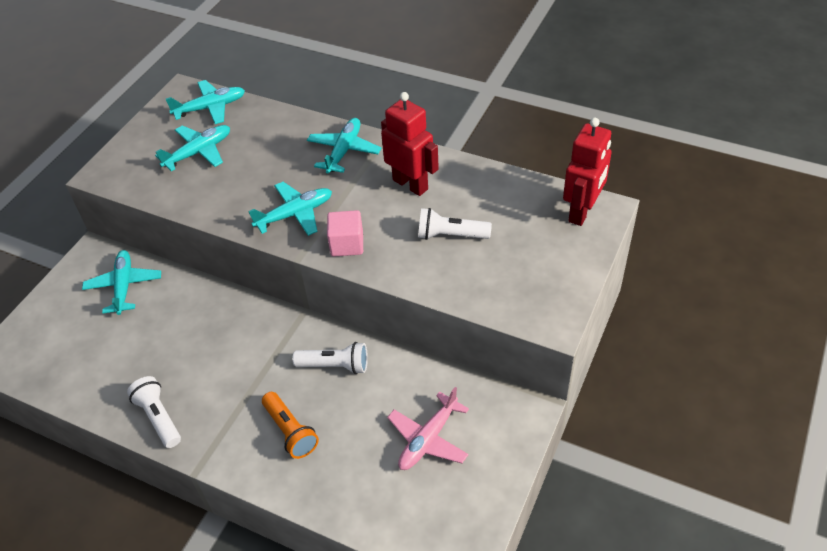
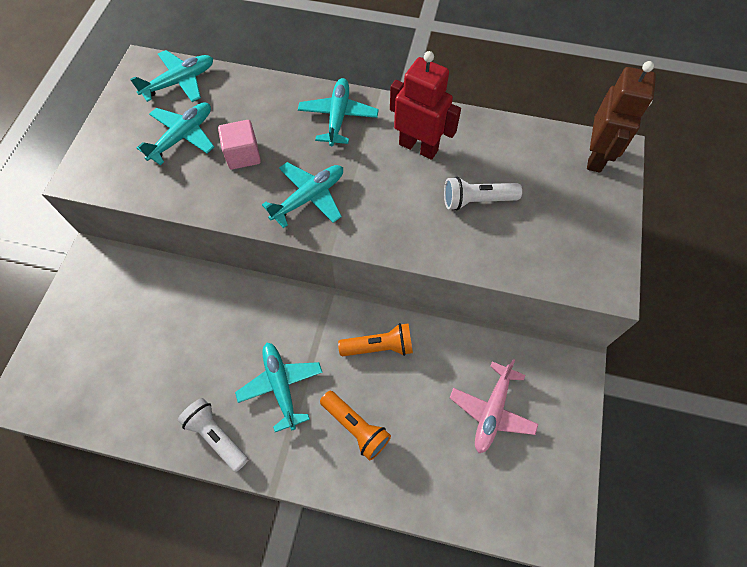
camera: 15 degrees left, 15 degrees up
turquoise plane [82,250,161,315] -> turquoise plane moved to [235,343,323,432]
white flashlight [293,342,368,374] -> orange flashlight [338,323,413,356]
pink cube [327,210,363,257] -> pink cube moved to [218,120,261,170]
red robot [563,118,611,226] -> brown robot [587,61,656,173]

